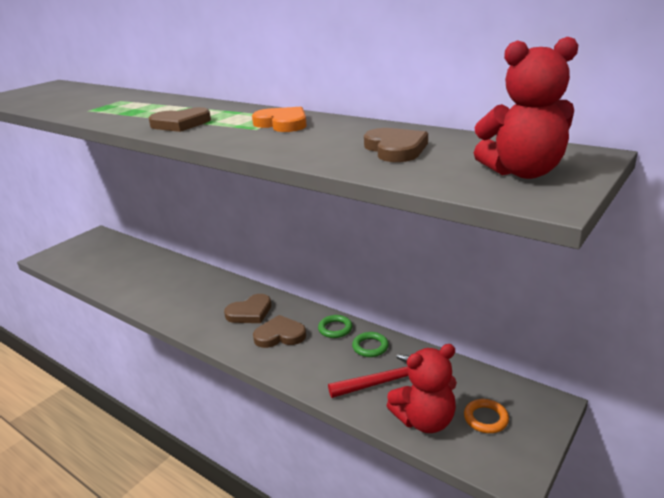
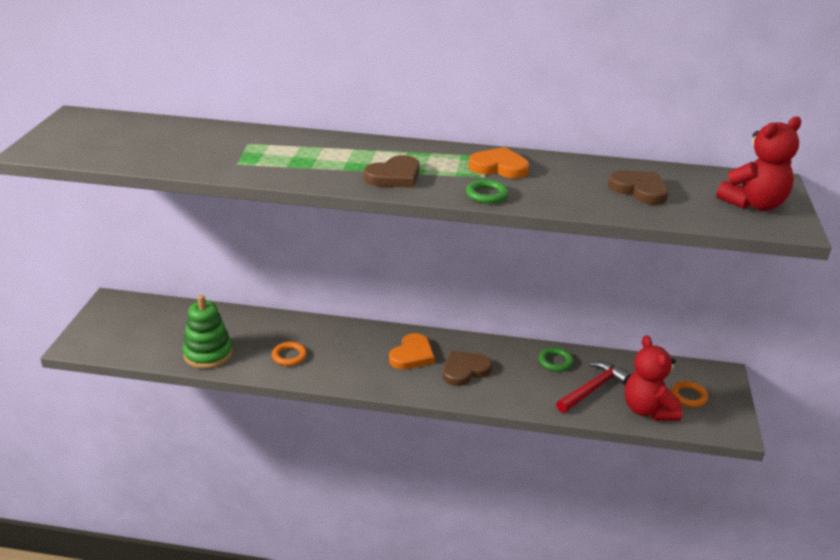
camera: 30 degrees left, 5 degrees up
brown heart [224,294,271,323] -> orange heart [389,333,435,369]
green ring [318,315,352,338] -> green ring moved to [466,179,508,204]
red teddy bear [387,344,457,433] -> red teddy bear turned 120 degrees clockwise [625,335,682,421]
none -> green stacking toy [183,295,233,369]
none -> orange ring [272,342,307,366]

